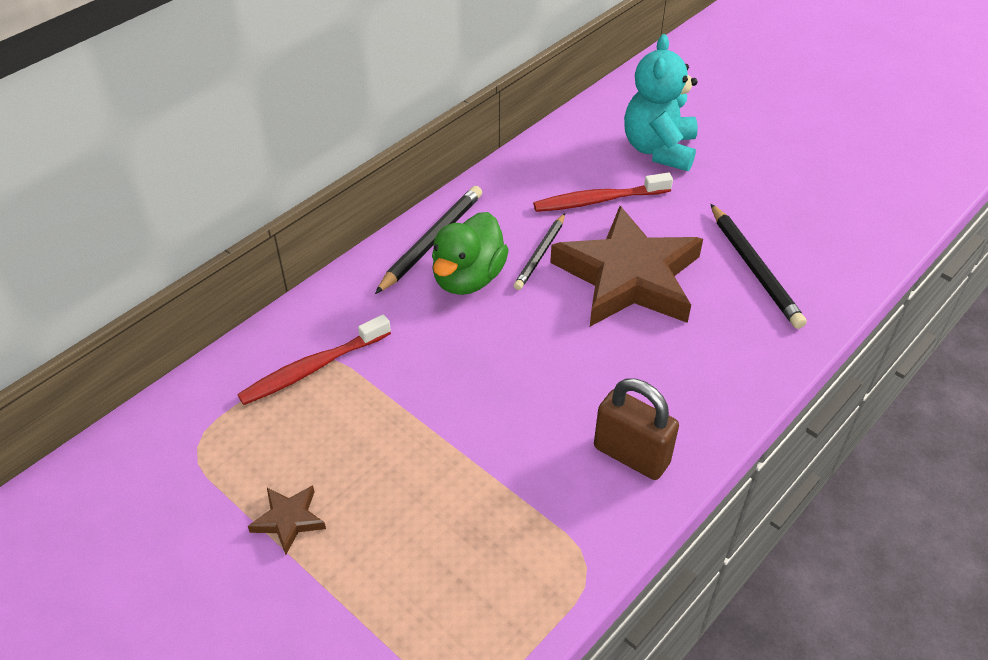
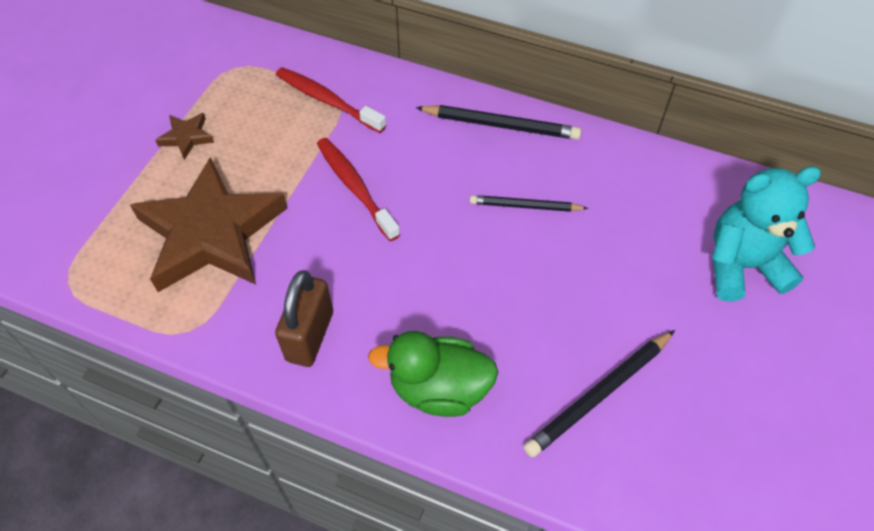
camera: 70 degrees right, 10 degrees up
green duck [432,212,509,295] -> green duck moved to [368,331,498,417]
red toothbrush [533,173,673,212] -> red toothbrush moved to [317,138,400,241]
brown star [550,206,703,327] -> brown star moved to [130,157,287,292]

